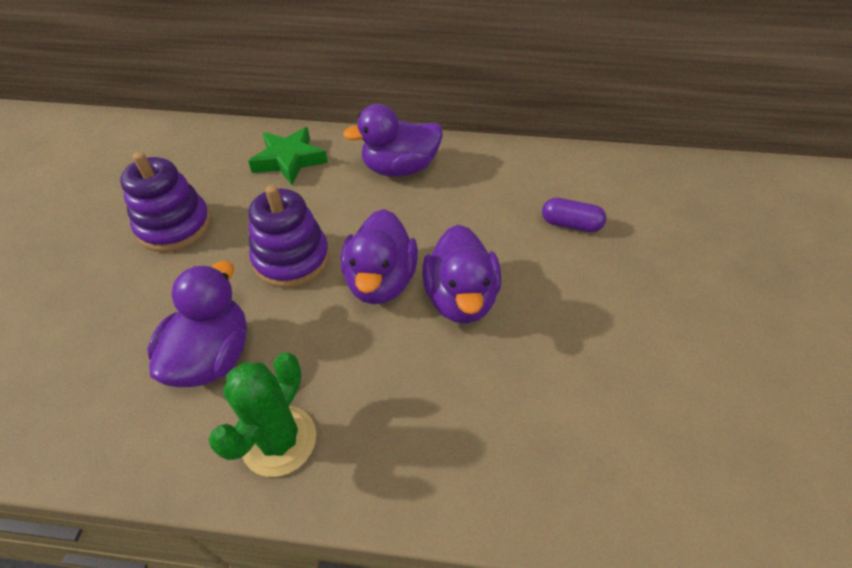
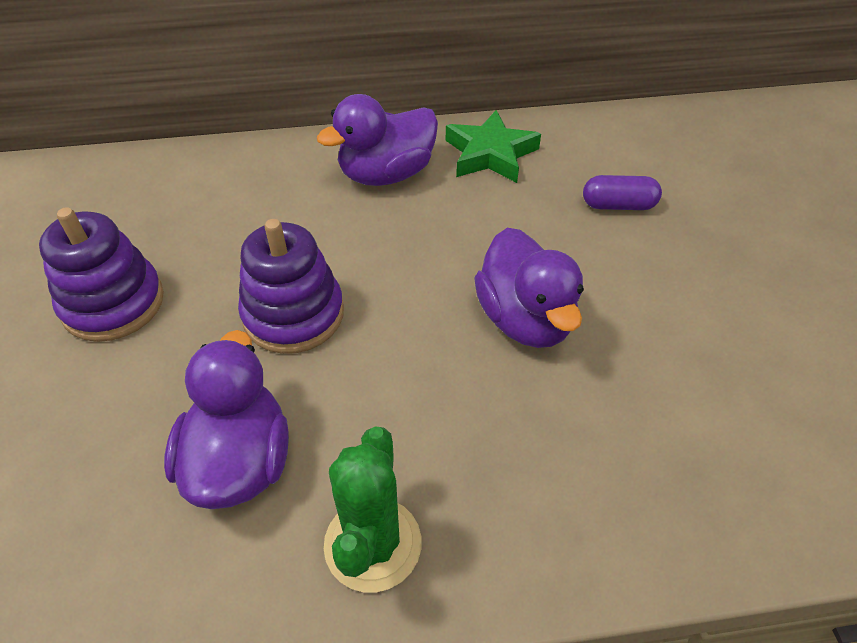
camera: 15 degrees left, 0 degrees up
green star [248,127,328,185] -> green star moved to [446,110,541,183]
purple duck [340,209,418,304] -> none

